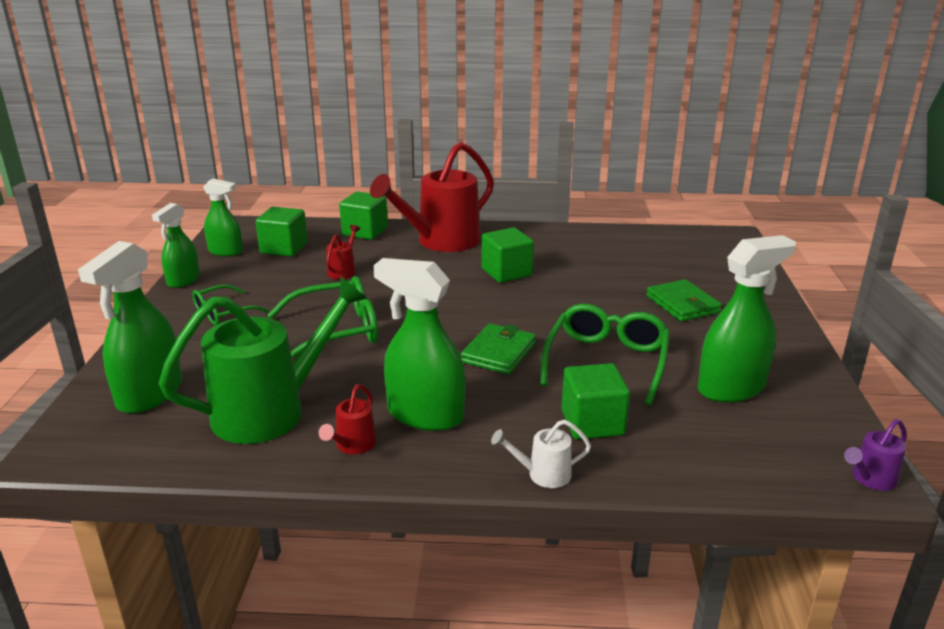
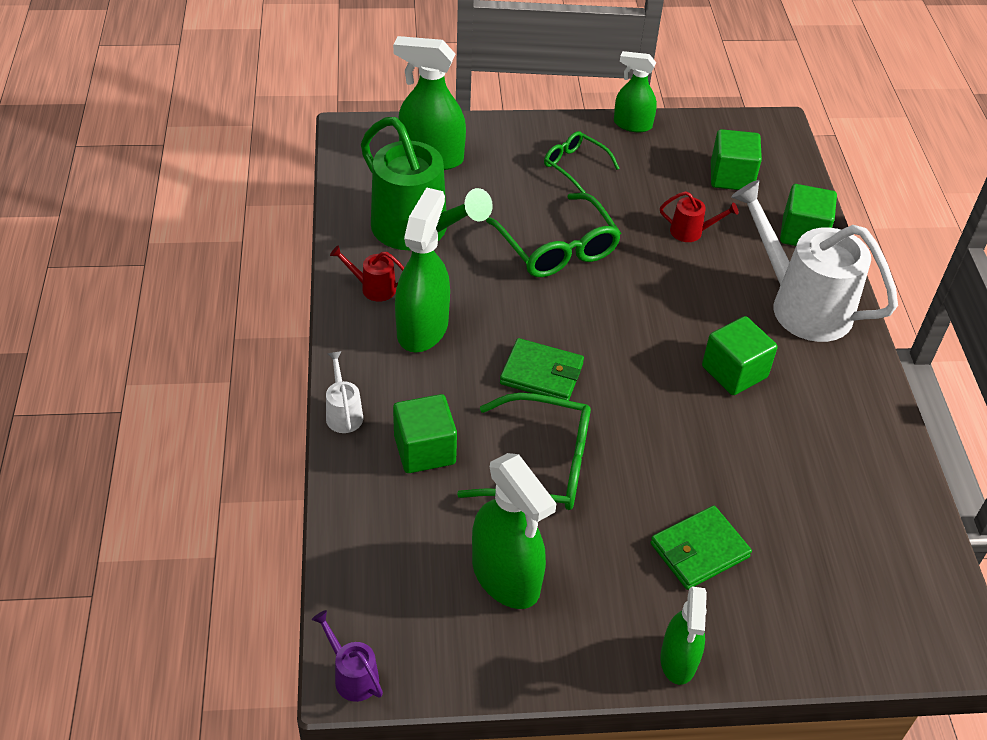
camera: 80 degrees right, 20 degrees up
green spray bottle [203,178,243,256] -> green spray bottle moved to [660,586,707,685]
red watering can [370,142,494,252] -> white watering can [731,180,898,342]

